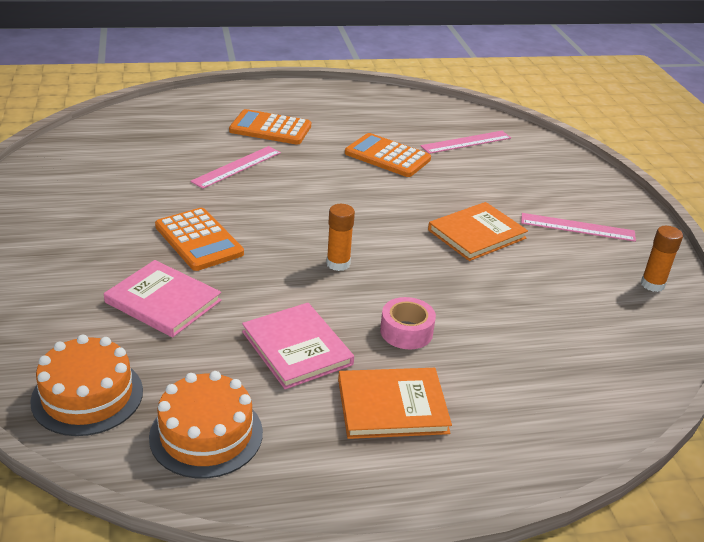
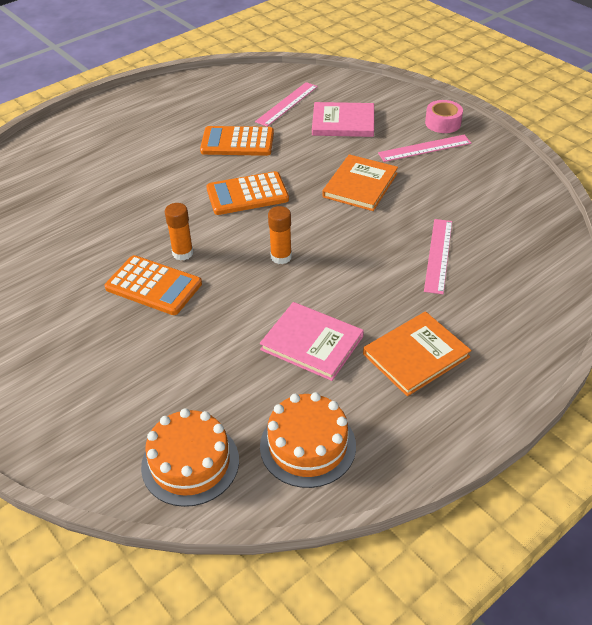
camera: 25 degrees left, 10 degrees up
pink book [104,260,221,338] -> pink book moved to [312,102,374,137]
pink ruler [190,146,281,189] -> pink ruler moved to [424,219,452,294]
orange calculator [229,109,311,145] -> orange calculator moved to [206,171,289,215]
pink tape [380,297,436,349] -> pink tape moved to [425,100,463,133]
orange glue stick [641,226,683,292] -> orange glue stick moved to [165,203,193,261]

